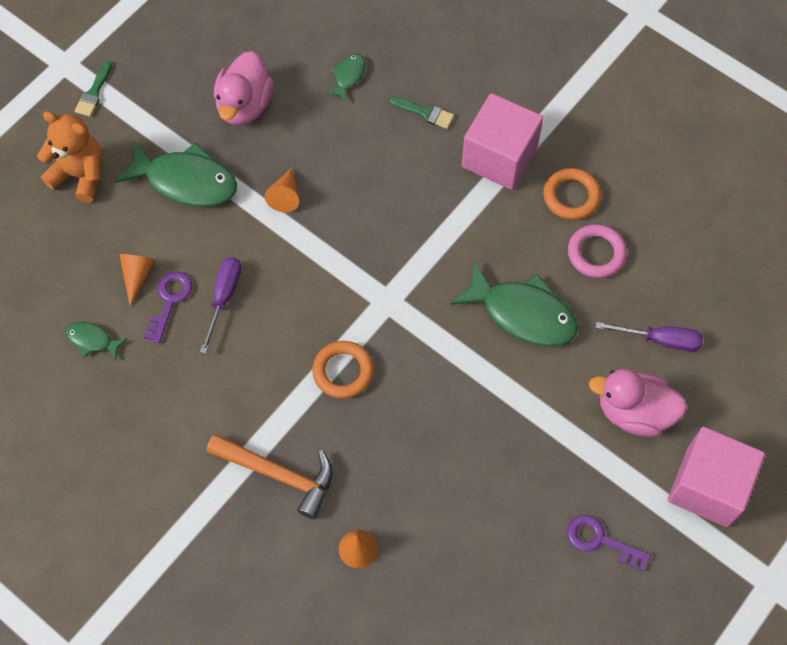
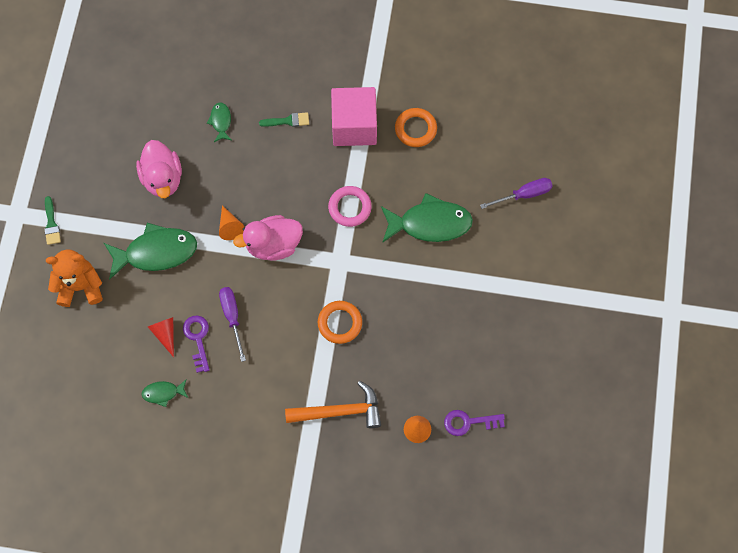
camera: 30 degrees left, 5 degrees up
orange cone [119,254,156,306] -> red cone [148,317,174,357]
purple key [567,515,651,571] -> purple key moved to [444,410,505,436]
pink ring [568,224,627,278] -> pink ring moved to [328,186,372,227]
pink duck [589,369,687,437] -> pink duck moved to [233,215,303,261]
pink cube [668,427,765,527] -> none

